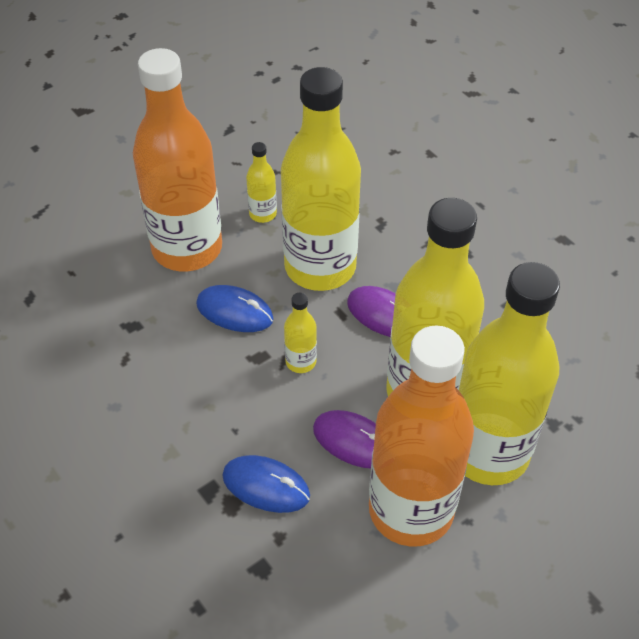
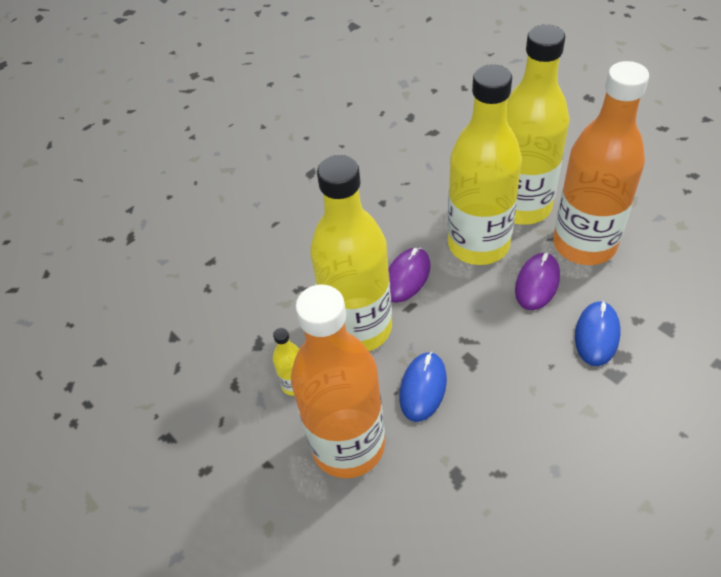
camera: 90 degrees left, 0 degrees up
yellow bottle [284,292,317,373] -> none

